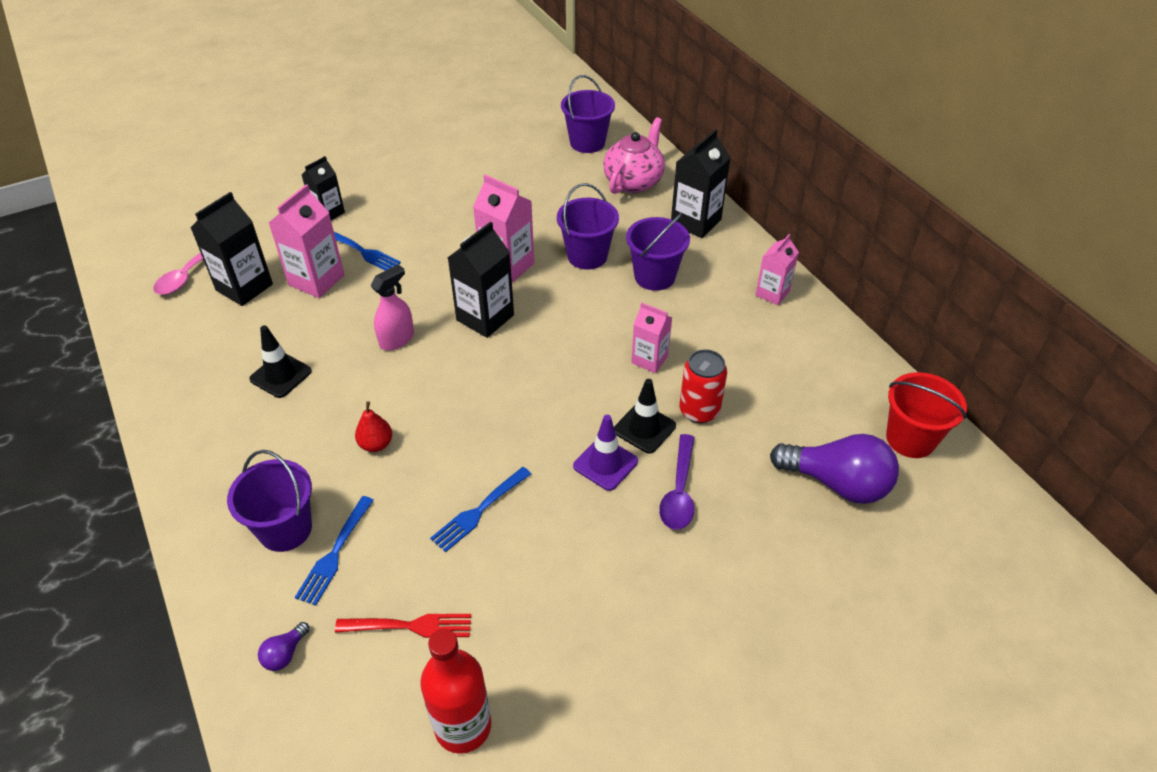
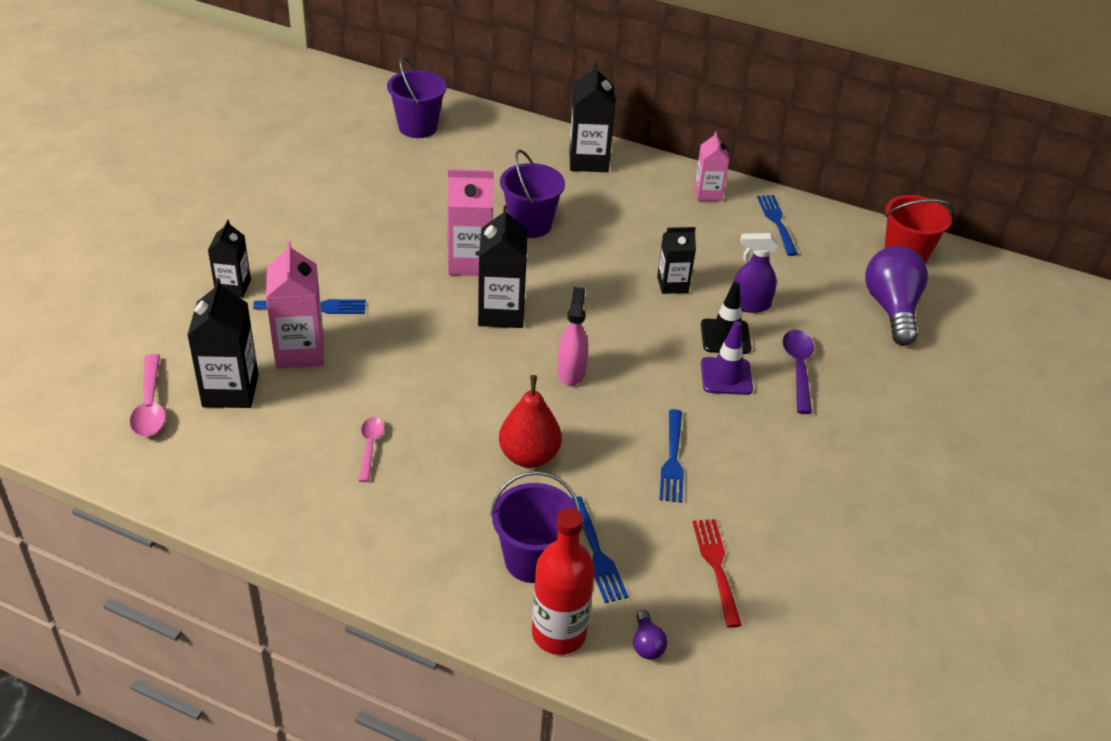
camera: 40 degrees left, 5 degrees down
black traffic cone [249,325,312,398] -> pink spoon [358,417,384,482]
red fork [335,614,471,638] -> red fork turned 60 degrees counterclockwise [693,519,742,628]
red pear [355,401,392,452] -> red pear [499,375,562,468], size x1.60
pink spray bottle [371,265,414,350] -> pink spray bottle moved to [557,287,588,386]
red bottle [420,629,491,754] -> red bottle moved to [532,508,594,655]
pink teapot [603,117,665,194] -> none
purple bucket [626,213,690,291] -> none
pink carton [631,302,672,373] -> black carton [657,227,696,294]
purple spoon [659,434,695,530] -> purple spoon turned 150 degrees counterclockwise [783,330,814,414]
red can [680,349,727,423] -> purple spray bottle [734,233,778,313]
purple light bulb [770,434,899,504] -> purple light bulb turned 75 degrees counterclockwise [865,246,928,346]
none -> blue fork [757,195,798,256]

